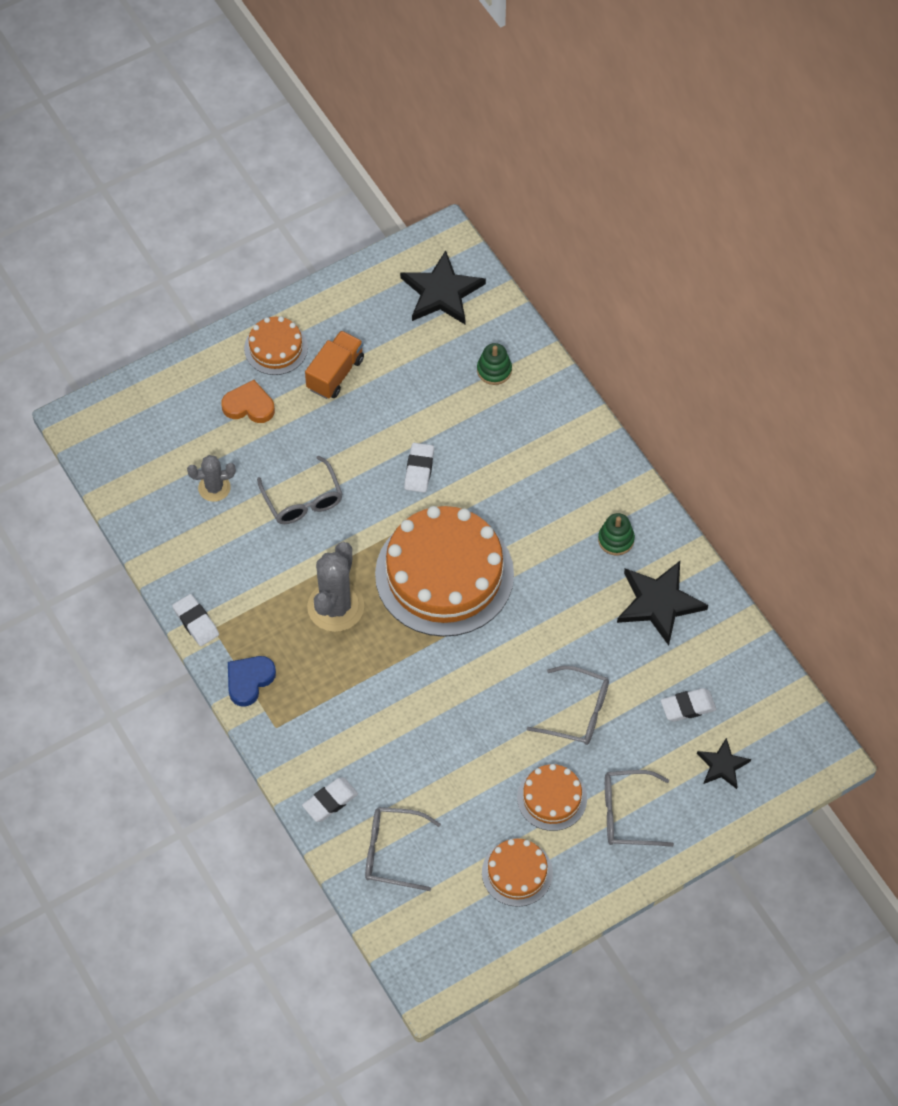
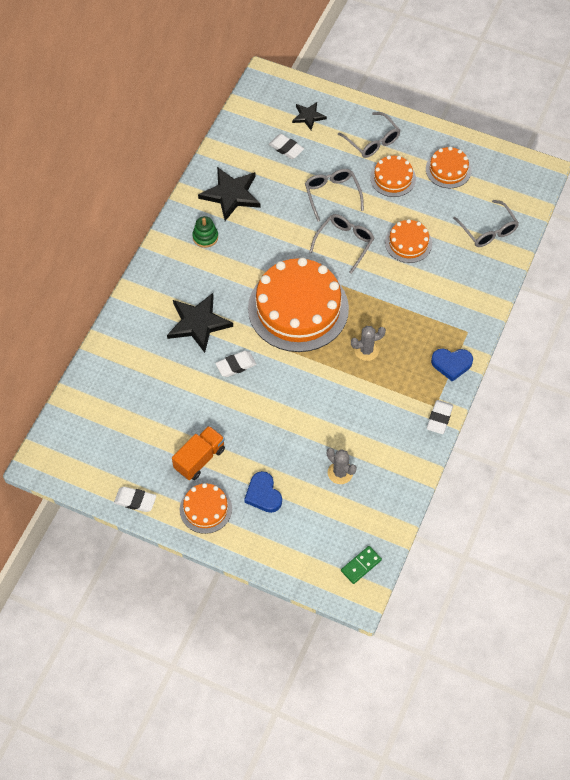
camera: 125 degrees left, 0 degrees up
orange heart [221,380,275,423] -> blue heart [244,471,282,513]
grey glasses [257,456,342,524] -> grey glasses moved to [310,214,374,274]
white eraser [302,777,358,822] -> white eraser moved to [114,487,156,512]
orange truck [305,330,364,399] -> orange truck turned 135 degrees clockwise [172,426,225,480]
grey cactus [307,542,364,632] -> grey cactus [351,326,386,361], size x0.58
black star [400,250,486,324] -> black star moved to [167,293,233,353]
green stacking toy [477,343,512,385] -> none
none -> green domino [341,546,382,584]
none -> orange cake [385,219,432,263]

